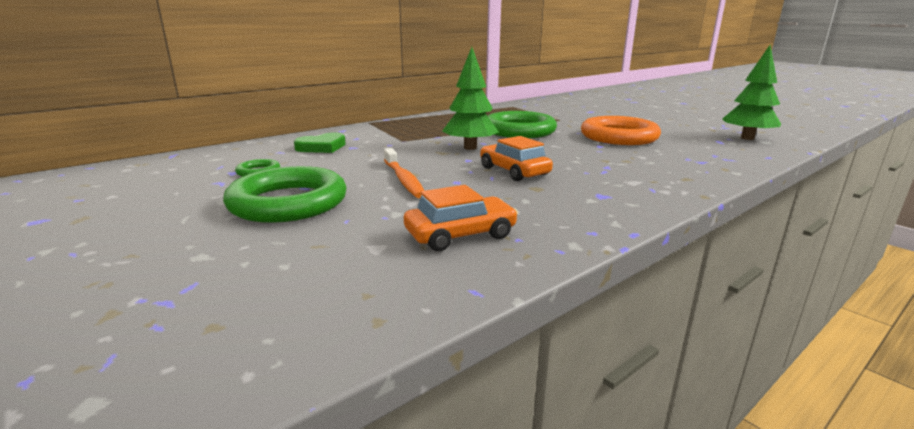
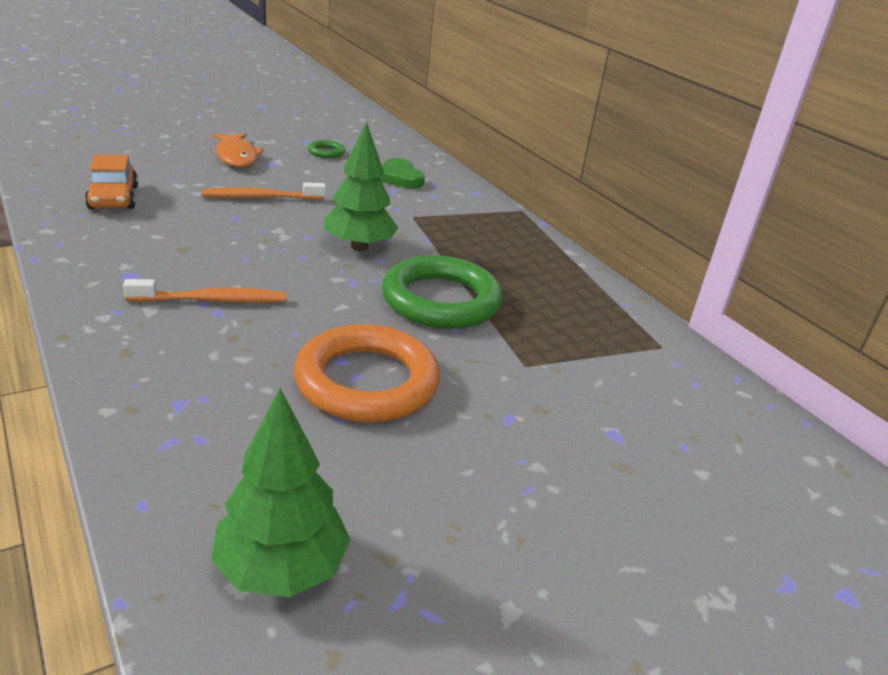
camera: 95 degrees right, 10 degrees up
green ring [223,166,347,223] -> orange fish [213,133,264,167]
orange car [480,136,553,181] -> none
none -> orange toothbrush [123,279,287,303]

